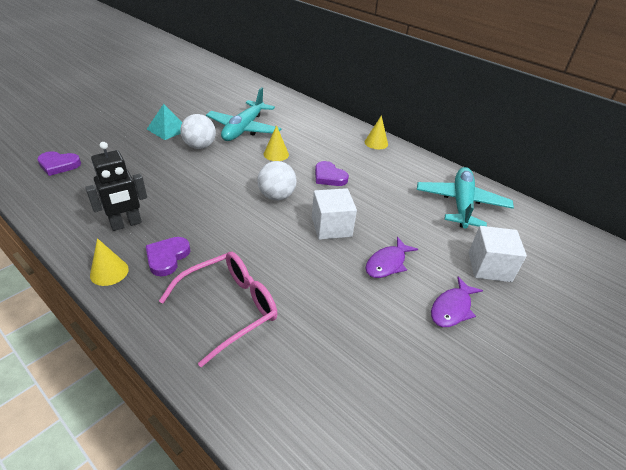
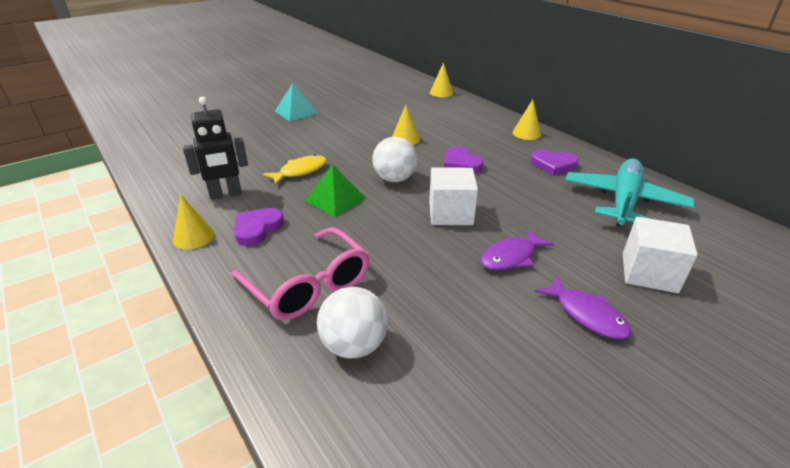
camera: 15 degrees right, 5 degrees down
purple heart [37,151,81,176] -> purple heart moved to [530,150,579,175]
pink glasses [159,252,278,367] -> pink glasses turned 75 degrees clockwise [231,227,369,320]
white ball [180,114,216,149] -> white ball moved to [317,287,388,358]
turquoise plane [206,87,281,141] -> none
purple fish [431,277,483,327] -> purple fish turned 90 degrees counterclockwise [534,276,632,339]
none -> yellow fish [263,155,327,185]
none -> green pyramid [305,164,366,217]
none -> yellow cone [430,62,454,97]

